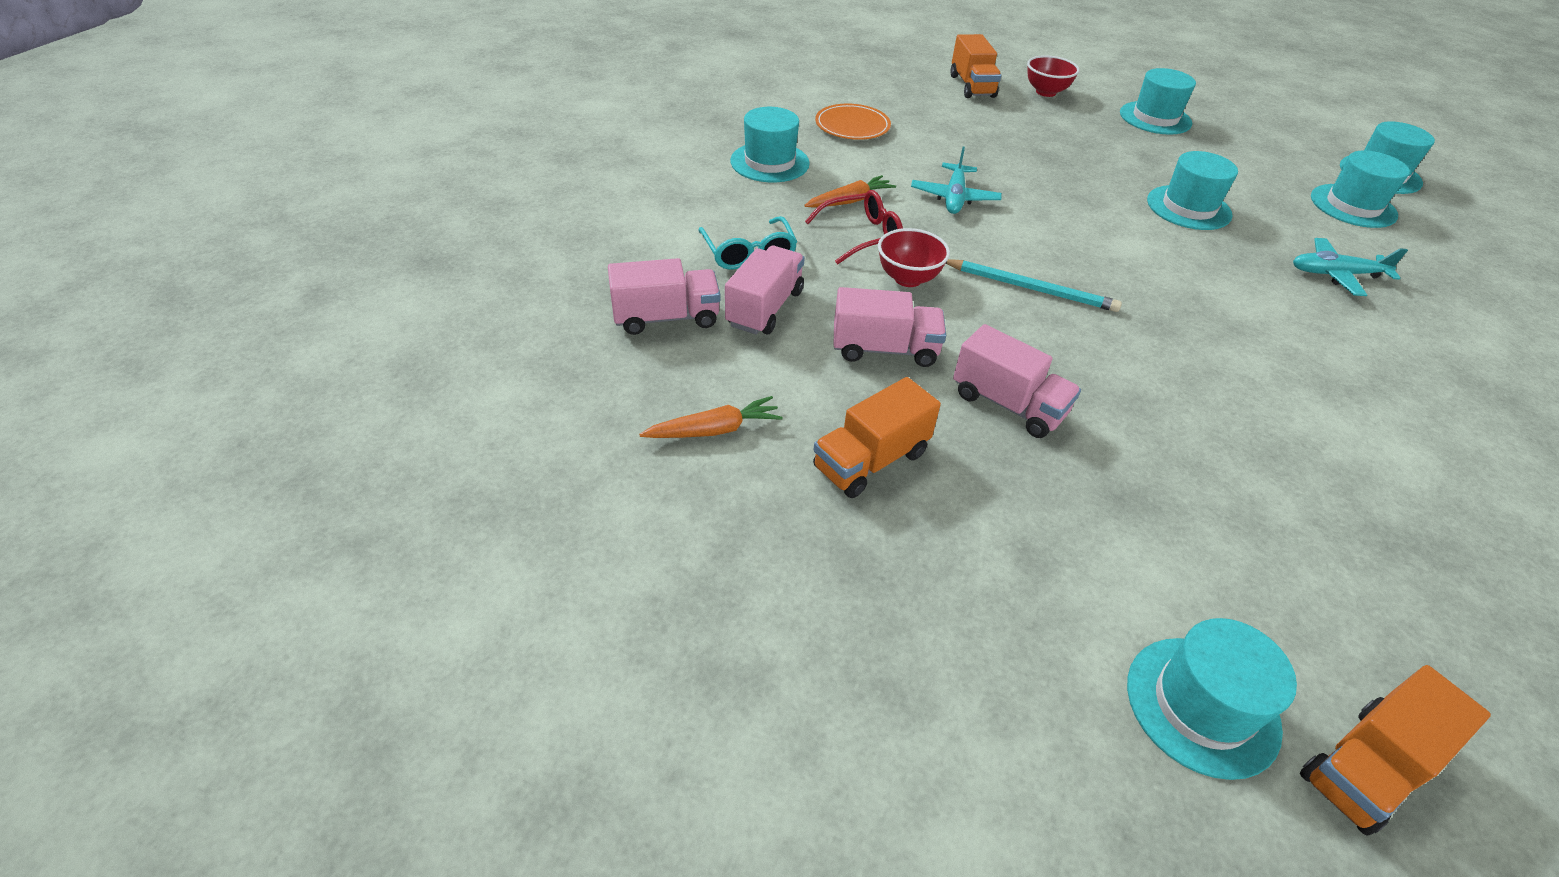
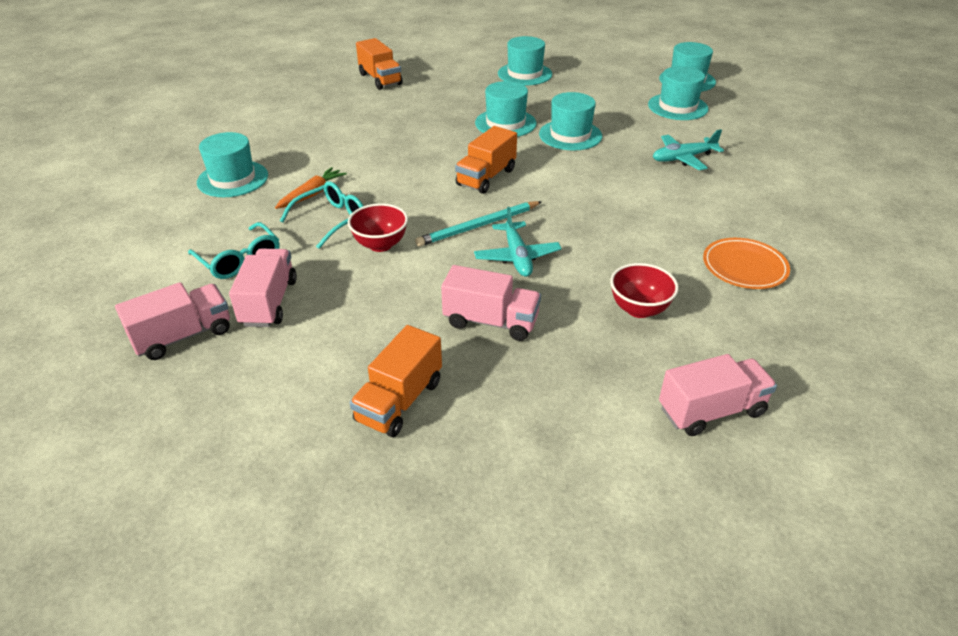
camera: 20 degrees left, 5 degrees down
orange carrot [639,396,783,438] -> none
red glasses [805,190,903,264] -> turquoise glasses [280,181,363,249]
orange plate [815,104,891,140] -> orange plate moved to [703,238,790,289]
pink truck [833,287,946,367] -> pink truck moved to [659,354,777,436]
turquoise plane [911,147,1002,214] -> turquoise plane moved to [474,207,562,277]
turquoise pencil [946,259,1122,312] -> turquoise pencil turned 150 degrees clockwise [415,201,542,247]
red bowl [1027,55,1080,97] -> red bowl moved to [610,263,679,318]
turquoise hat [1127,618,1297,780] -> turquoise hat moved to [475,81,537,137]
orange truck [1300,665,1491,836] -> orange truck moved to [455,126,517,194]

